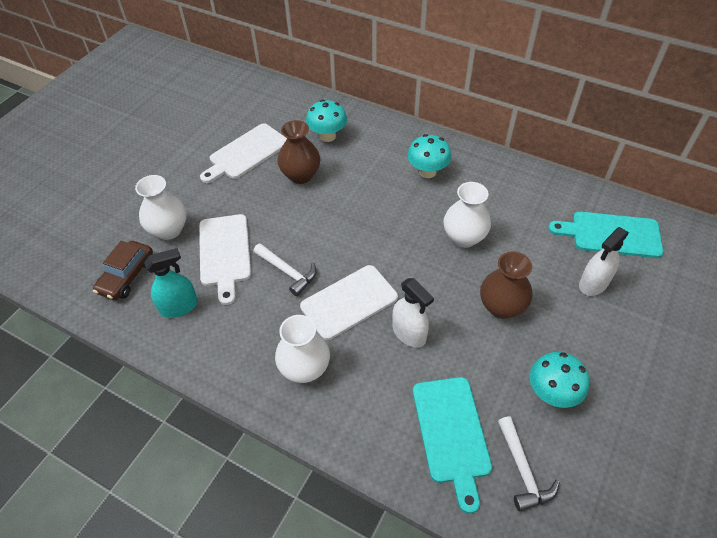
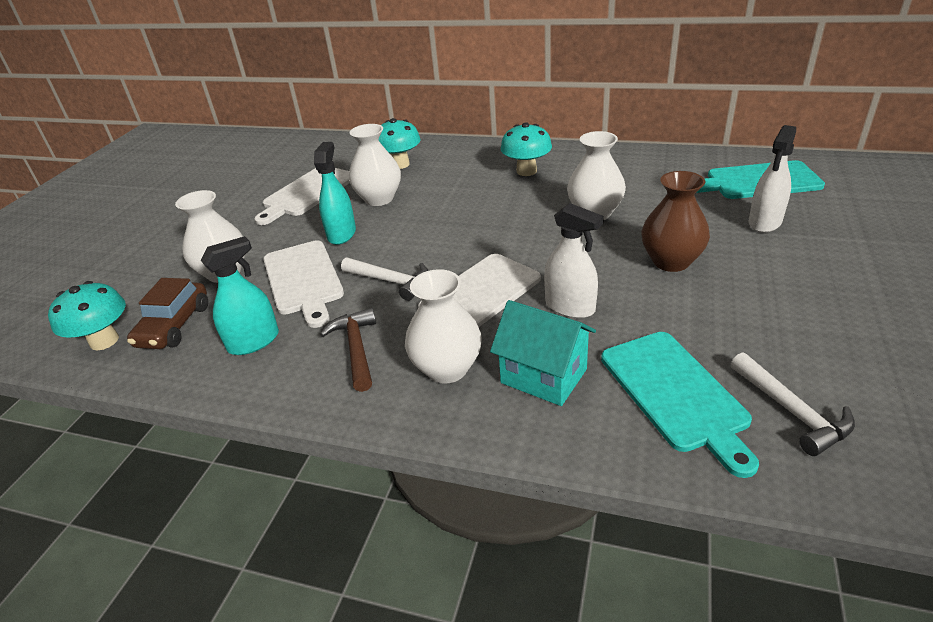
camera: 10 degrees left, 15 degrees down
brown vase [277,120,321,184] -> white vase [349,124,401,206]
turquoise mushroom [529,352,589,408] -> turquoise mushroom moved to [48,281,126,350]
none -> turquoise spray bottle [314,142,356,245]
none -> brown hammer [320,308,376,392]
none -> turquoise house [490,300,596,406]

